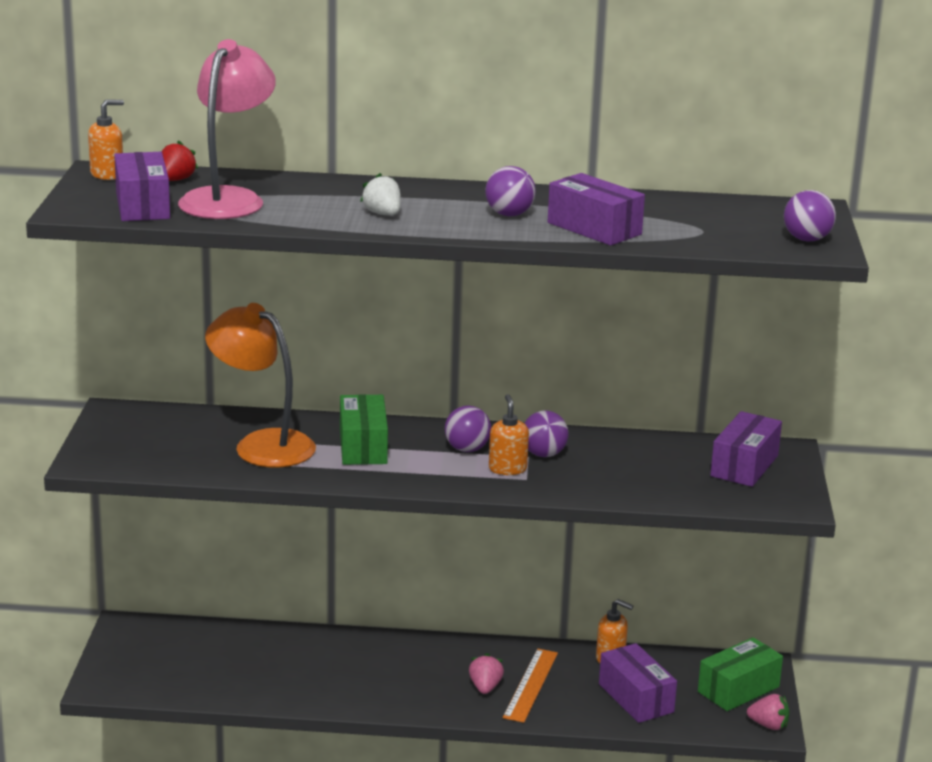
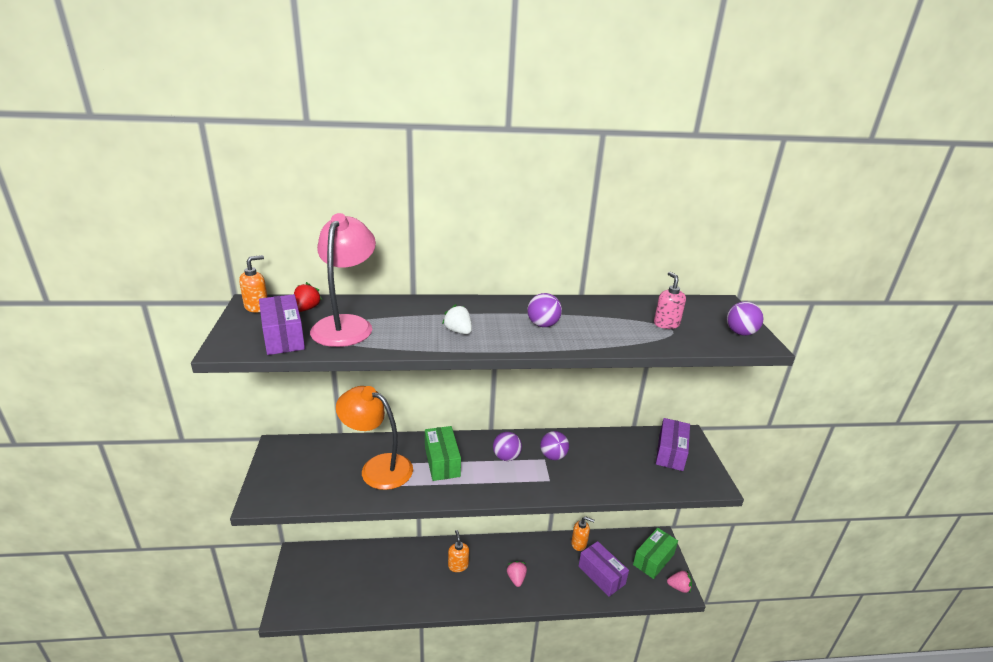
camera: 10 degrees left, 5 degrees up
orange soap dispenser [489,394,529,475] -> orange soap dispenser moved to [448,530,469,572]
orange ruler [503,649,558,723] -> none
purple box [548,173,645,245] -> none
none -> pink soap dispenser [654,272,686,329]

